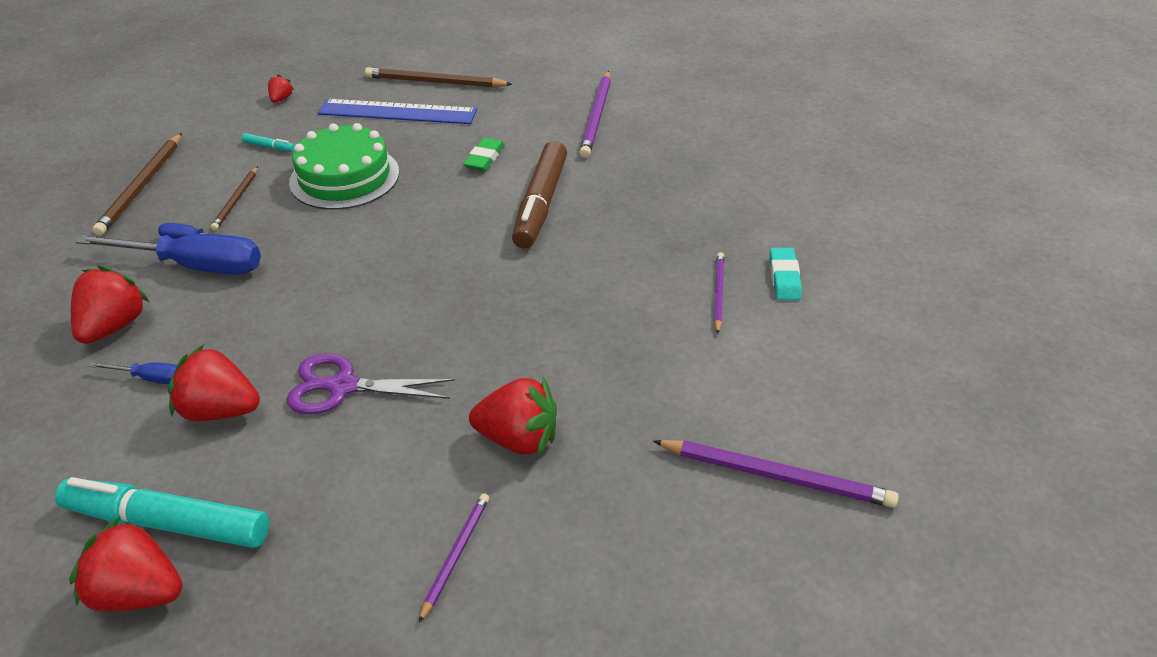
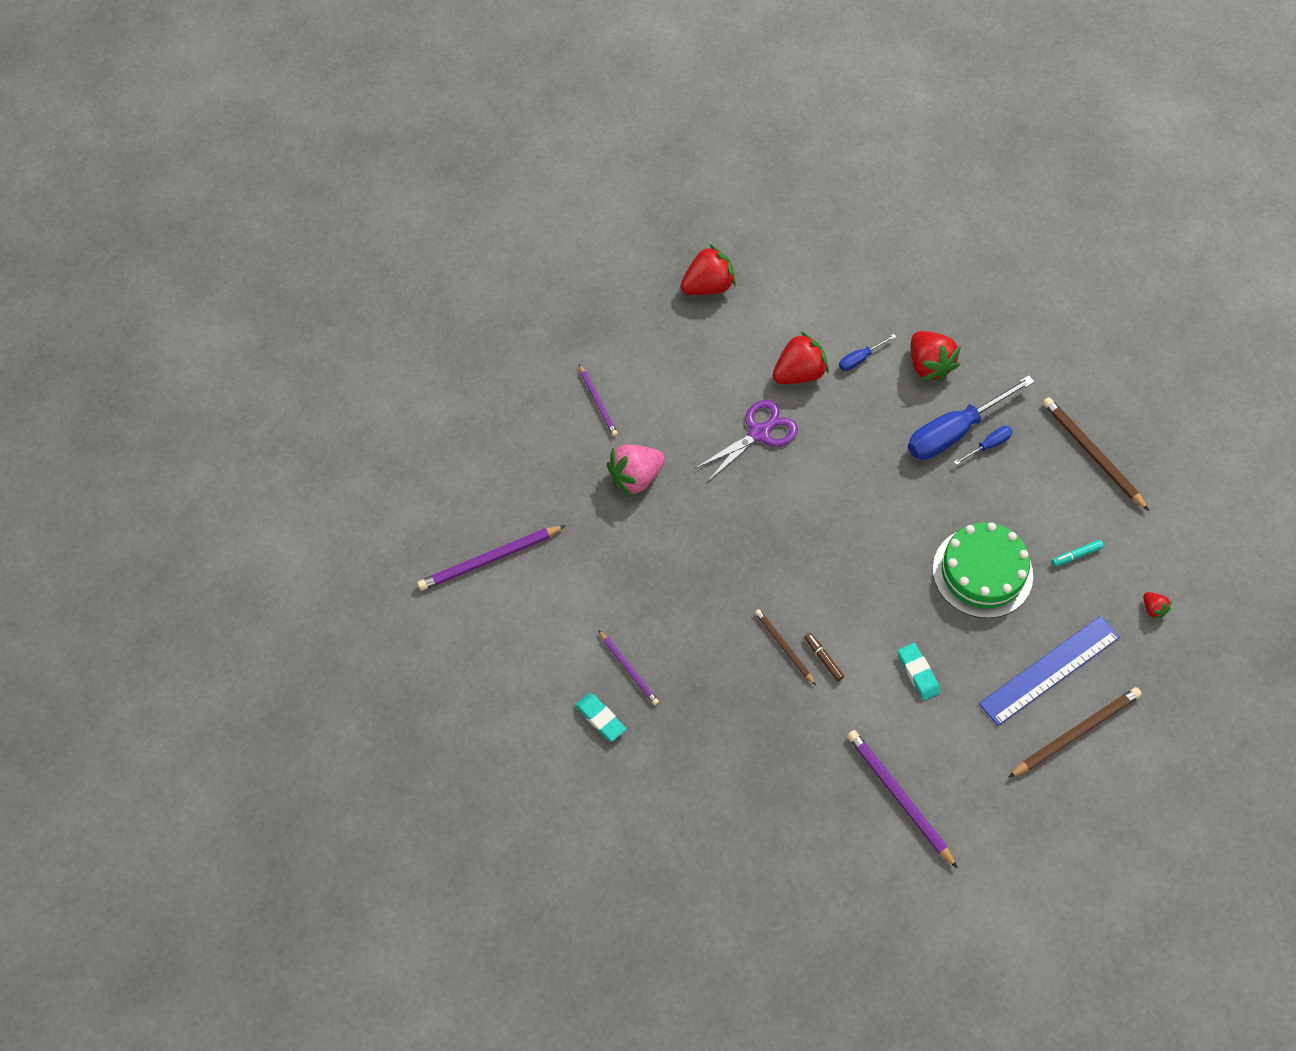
camera: 135 degrees right, 20 degrees up
turquoise marker [55,477,269,548] -> none
brown pencil [211,166,258,230] -> brown pencil moved to [755,609,816,685]
green eraser [463,138,505,171] -> turquoise eraser [898,643,940,700]
red strawberry [469,377,557,456] -> pink strawberry [607,444,665,497]
brown marker [512,141,567,248] -> brown marker [805,633,844,681], size x0.40

